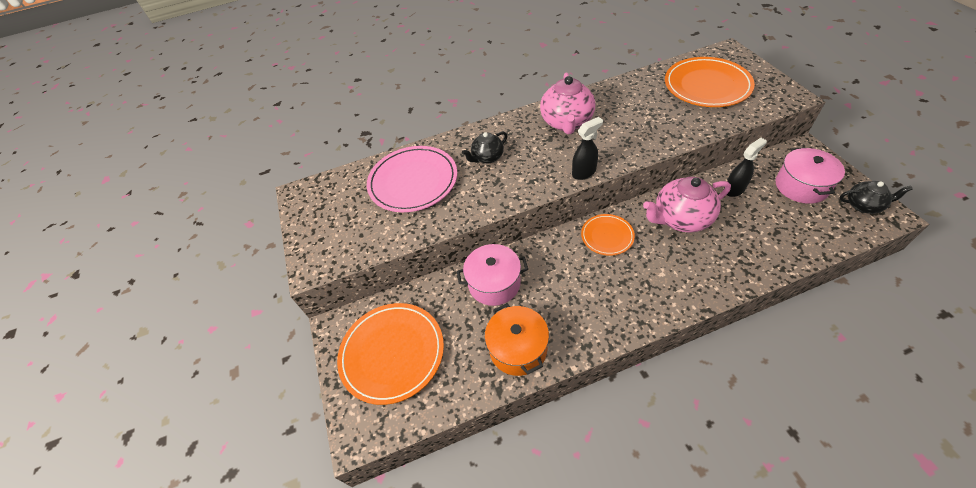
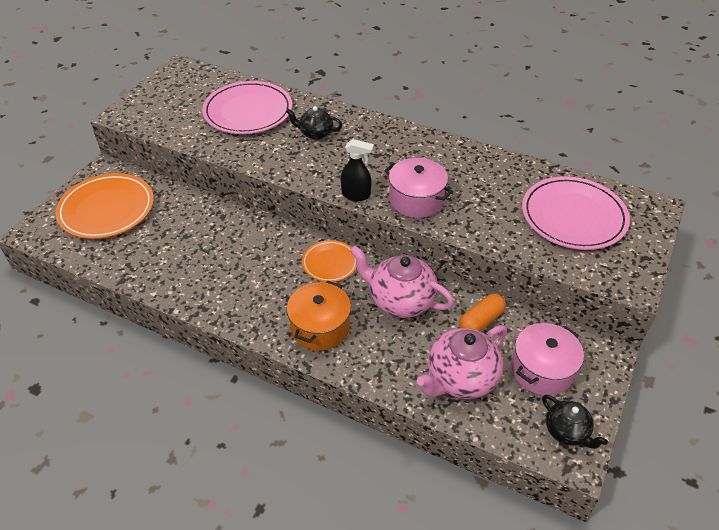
camera: 40 degrees right, 5 degrees down
pink pot [457,244,528,306] -> pink pot moved to [384,158,453,218]
orange pot [485,304,549,376] -> orange pot moved to [287,281,351,351]
pink teapot [540,73,595,134] -> pink teapot moved to [417,325,507,399]
orange plate [665,57,755,107] -> pink plate [522,176,630,250]
black spray bottle [724,138,767,197] -> orange capsule [459,293,506,332]

